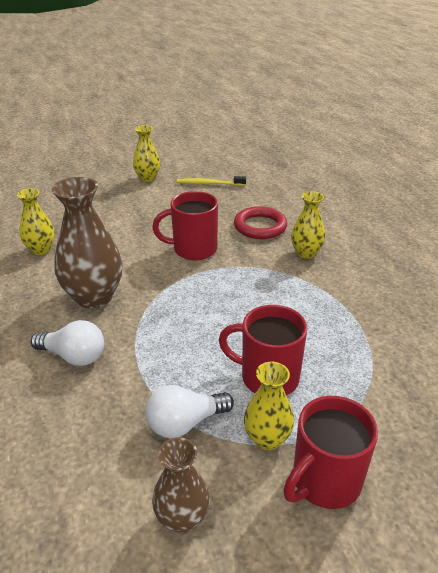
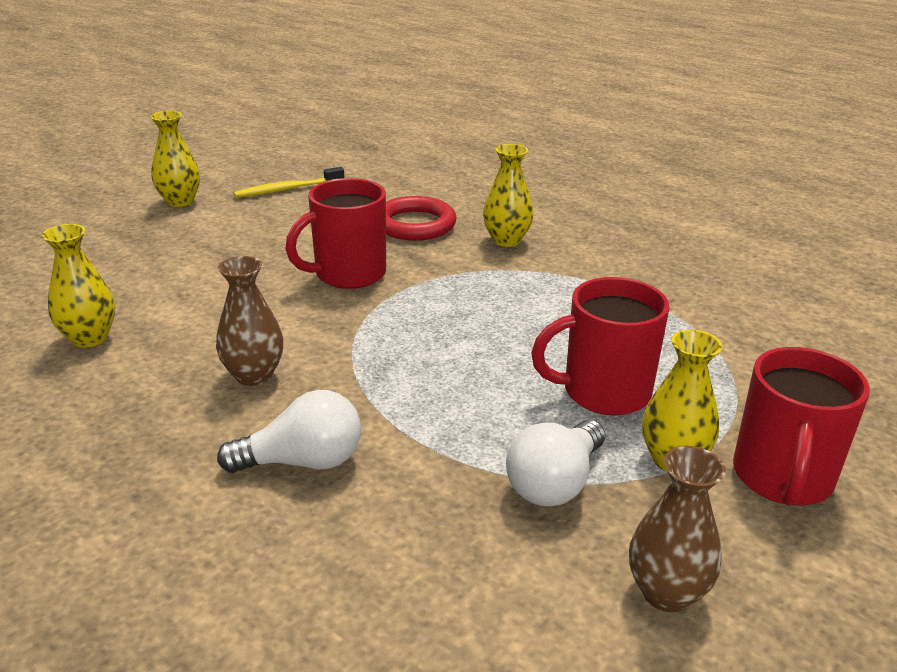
camera: 30 degrees left, 5 degrees down
brown vase [52,177,123,309] -> brown vase [216,256,284,386], size x0.58

